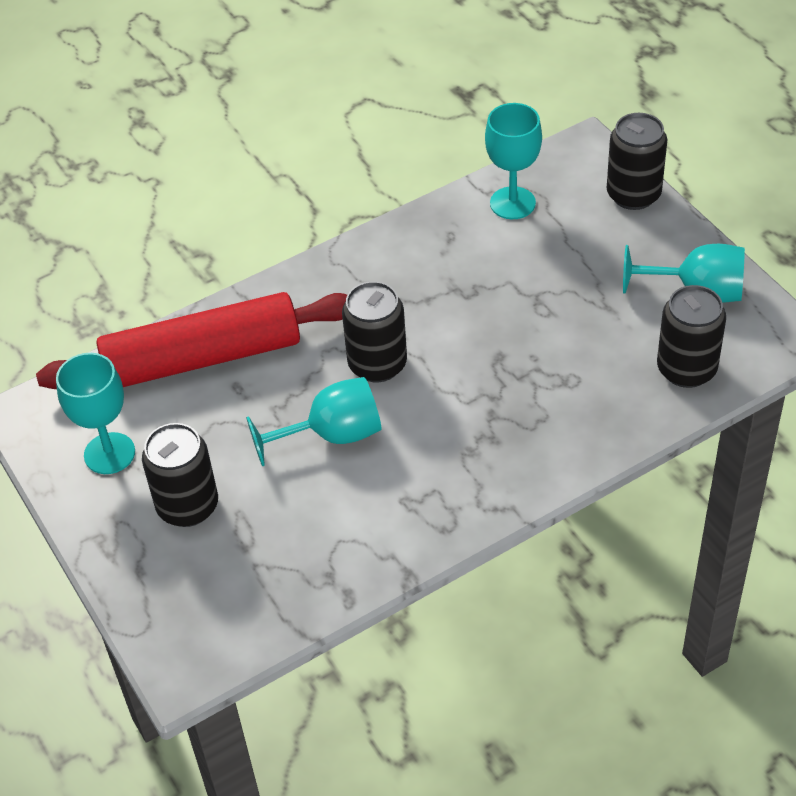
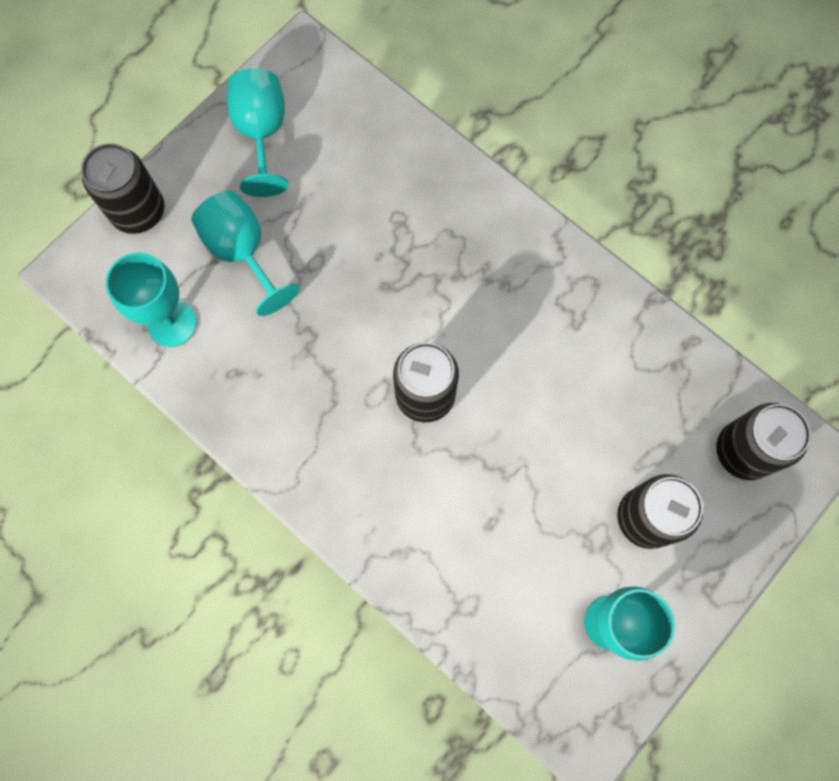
camera: 110 degrees left, 25 degrees up
red rolling pin [36,292,347,389] -> none
turquoise goblet [246,377,382,466] -> turquoise goblet moved to [192,191,300,316]
black can [657,285,726,388] -> black can moved to [716,403,811,480]

